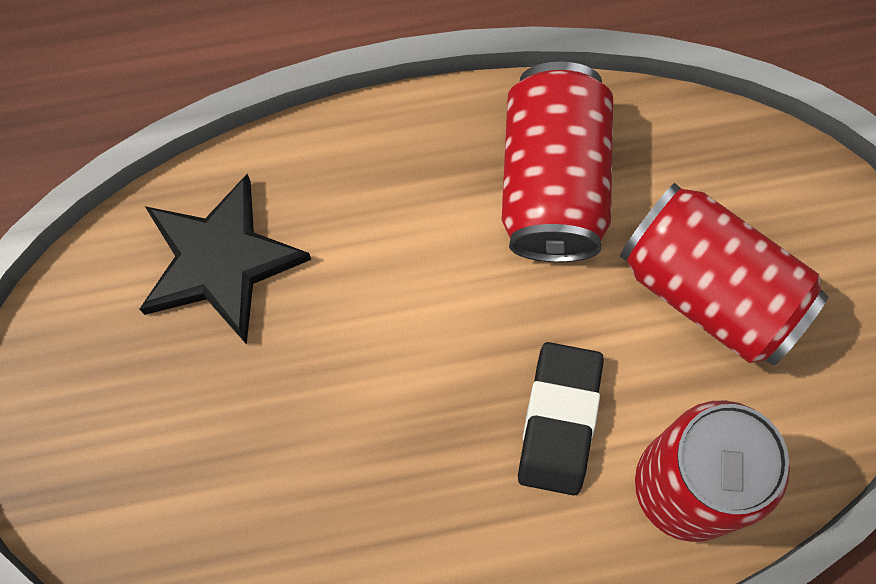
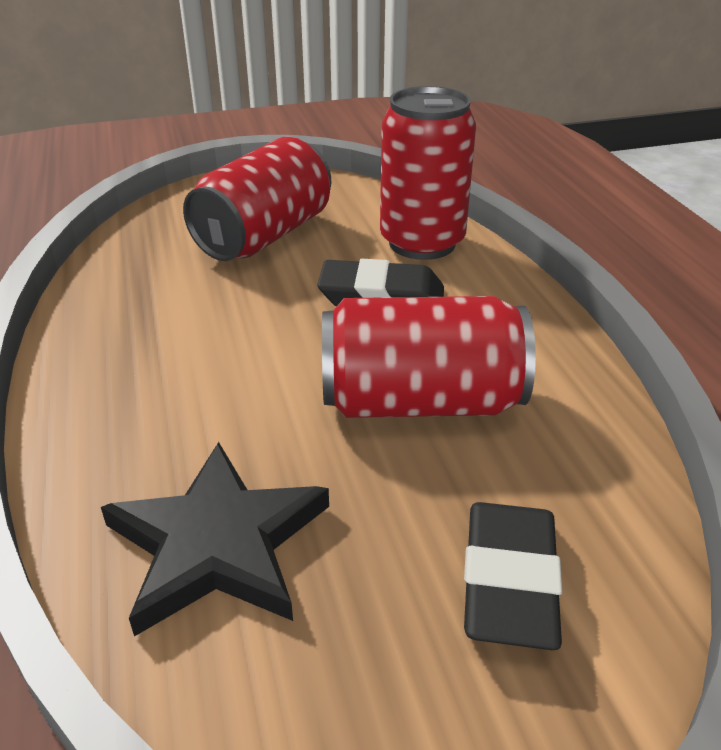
camera: 95 degrees left, 35 degrees down
red can [502,62,613,262] -> red can moved to [322,296,536,418]
none -> black eraser [464,502,563,650]

